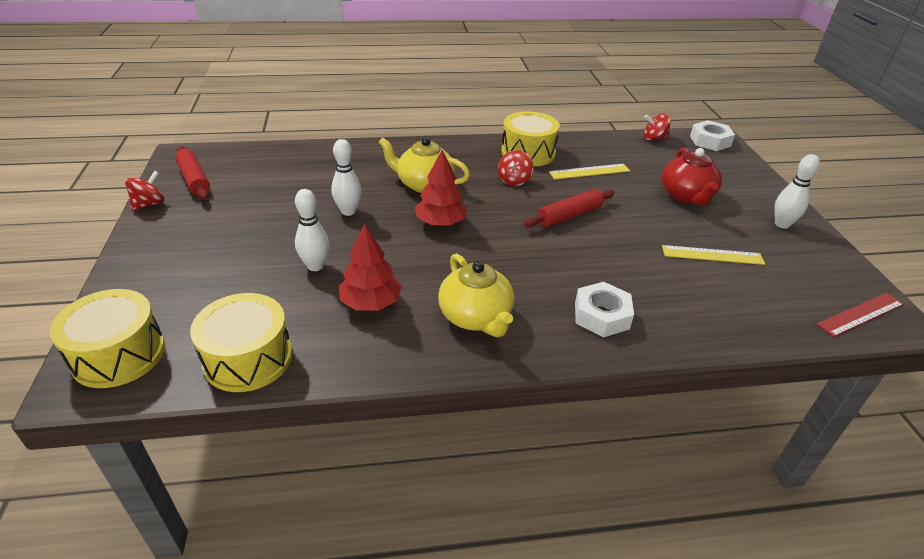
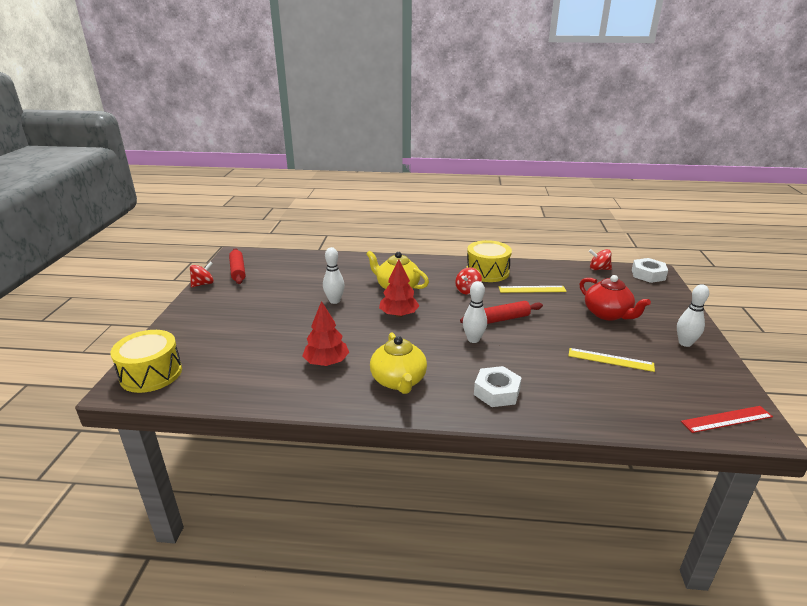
camera: 15 degrees right, 10 degrees down
yellow drum [190,293,292,392] -> none
white bowling pin [295,189,329,271] -> white bowling pin moved to [463,281,487,343]
red teapot [662,148,722,205] -> red teapot turned 45 degrees counterclockwise [580,275,651,321]

